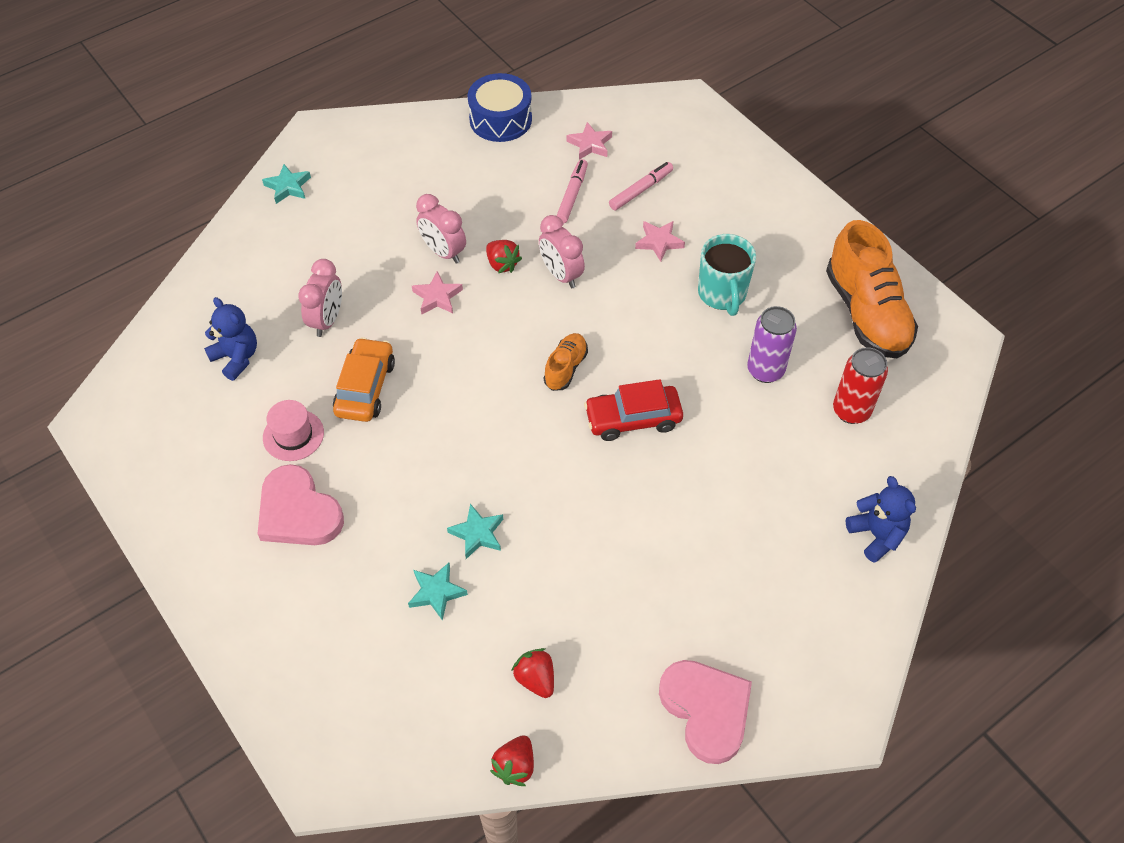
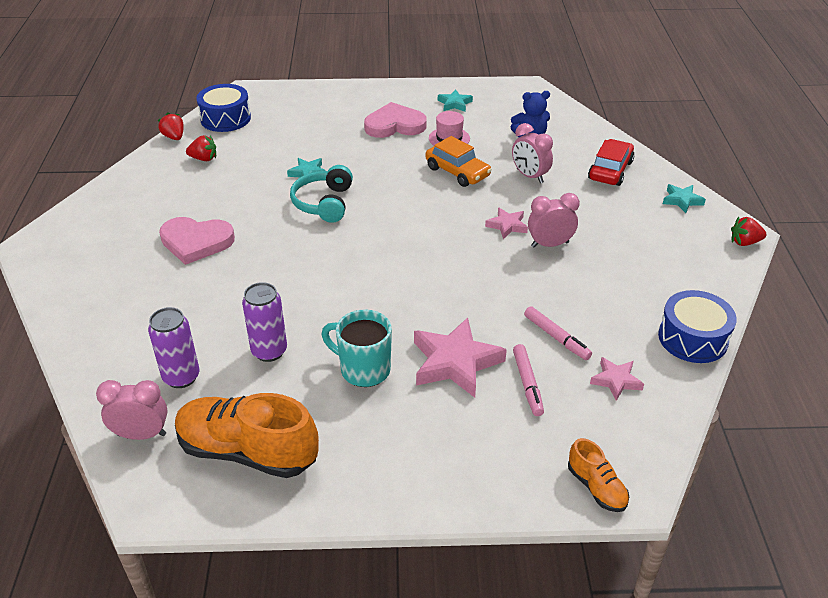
camera: 125 degrees right, 15 degrees down
turquoise star [408,563,468,621] -> turquoise star moved to [438,89,473,112]
red strawberry [486,240,522,273] -> red strawberry moved to [731,217,767,246]
pink clock [539,215,585,288] -> pink clock moved to [96,380,168,440]
orange shoe [544,333,588,391] -> orange shoe moved to [568,438,629,512]
red car [584,379,683,441] -> red car moved to [588,139,634,186]
pink star [635,221,685,262] -> pink star [414,318,507,398], size x1.88
pink heart [659,660,752,764] -> pink heart moved to [159,217,235,265]
red can [833,347,888,424] -> purple can [148,307,200,388]
blue teddy bear [846,476,916,563] -> none
none -> blue drum [196,84,251,132]
none -> turquoise headphones [290,165,353,223]

